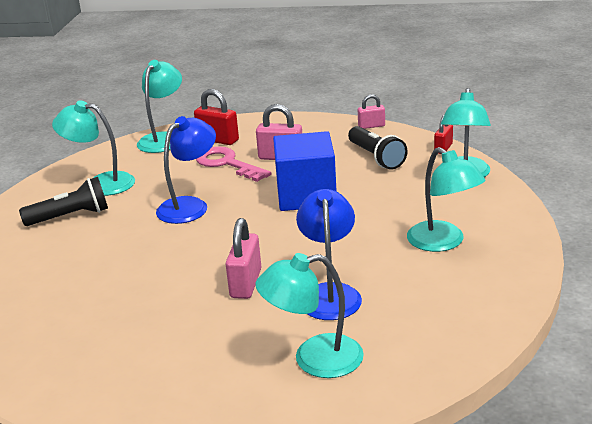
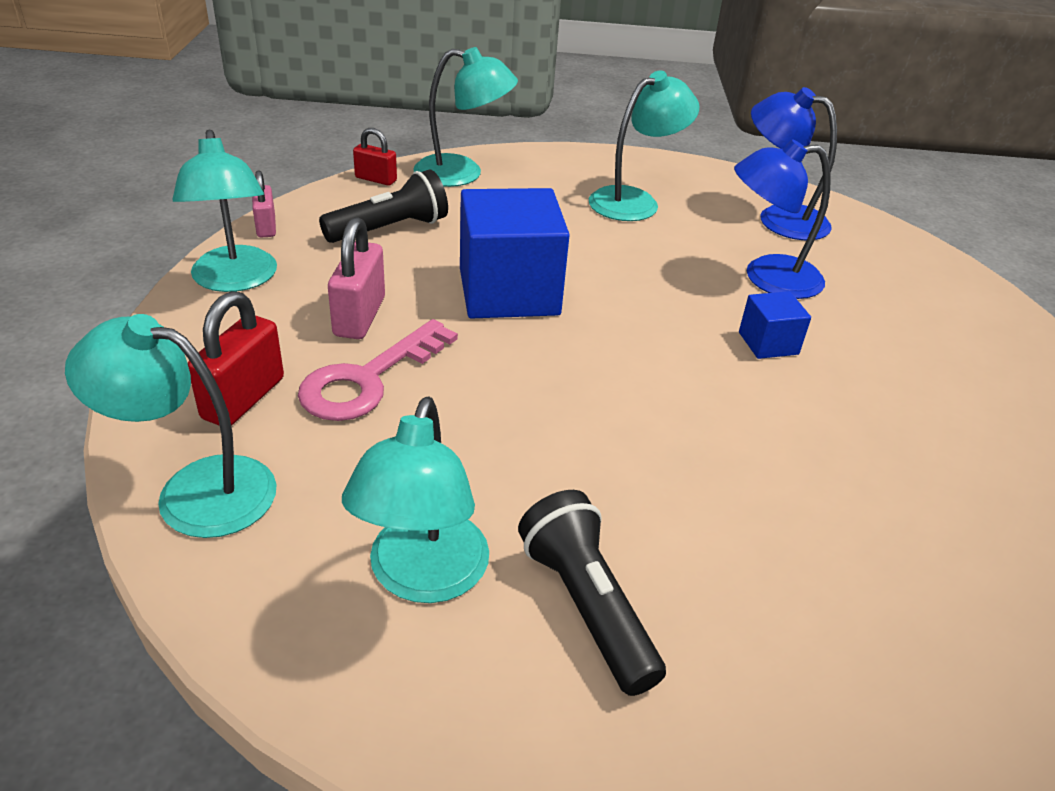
camera: 100 degrees left, 10 degrees up
blue lamp [156,116,216,224] -> blue lamp moved to [751,87,837,240]
pink padlock [226,218,261,299] -> blue cube [739,291,811,359]
turquoise lamp [255,253,364,378] -> turquoise lamp moved to [172,129,277,292]

